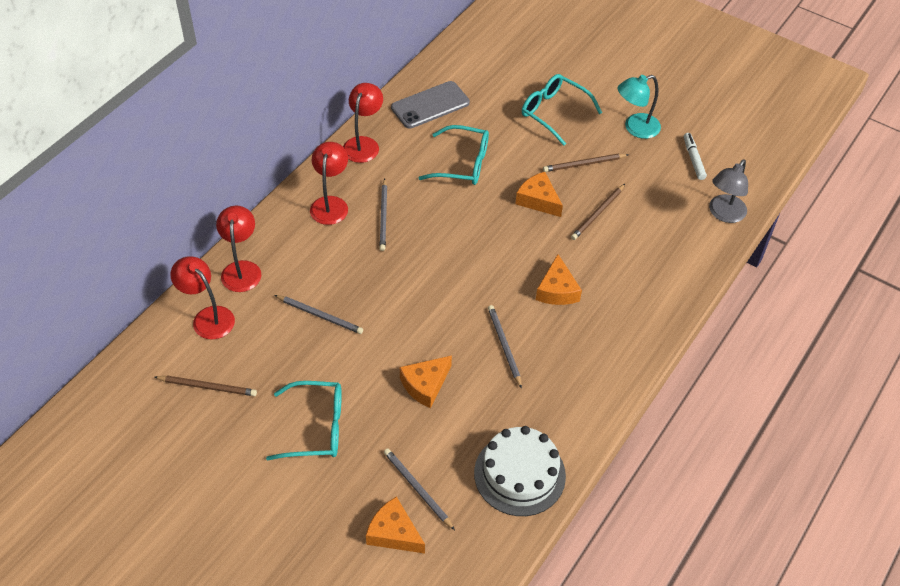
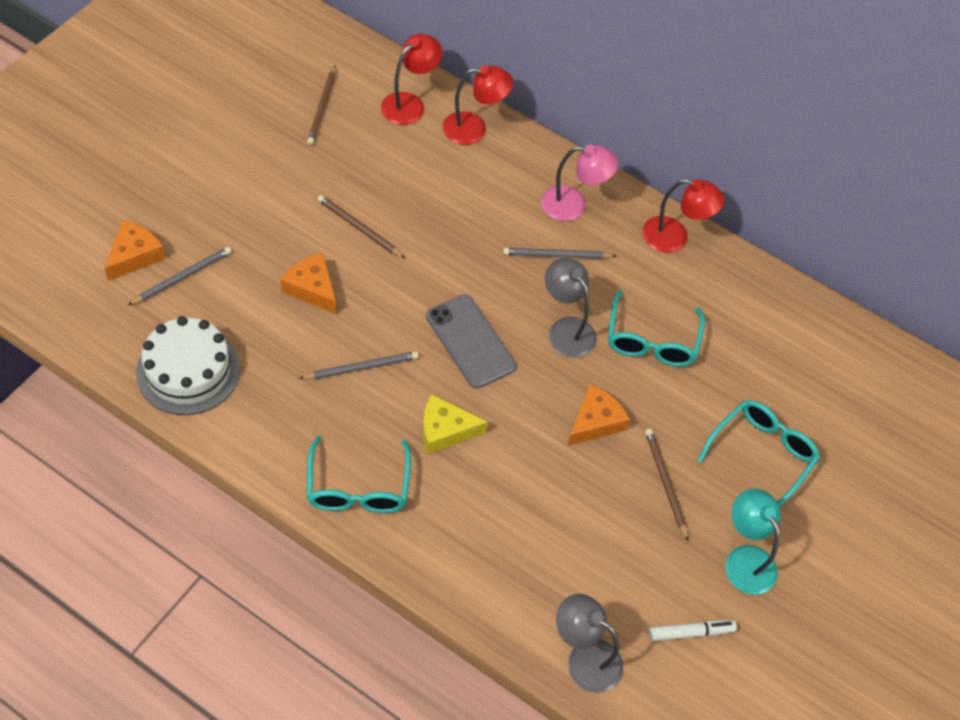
camera: 85 degrees right, 5 degrees up
turquoise glasses [266,381,342,461] -> turquoise glasses moved to [307,436,411,513]
grey pencil [274,295,363,334] -> none
red lamp [310,142,348,225] -> pink lamp [541,145,619,221]
grey phone [391,81,470,129] -> grey phone moved to [426,295,516,389]
orange cheese [536,254,582,305] -> yellow cheese [423,394,488,454]
brown pencil [571,184,625,240] -> brown pencil moved to [317,195,405,258]
none -> grey lamp [545,258,597,358]

